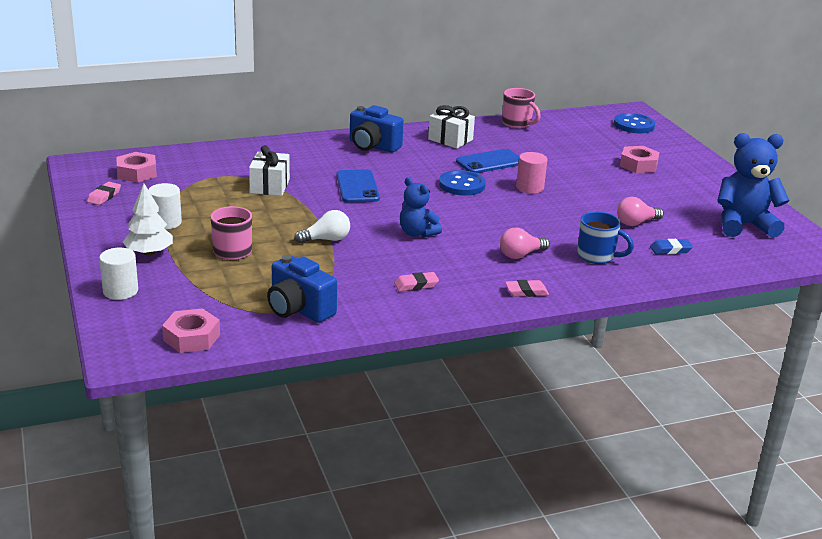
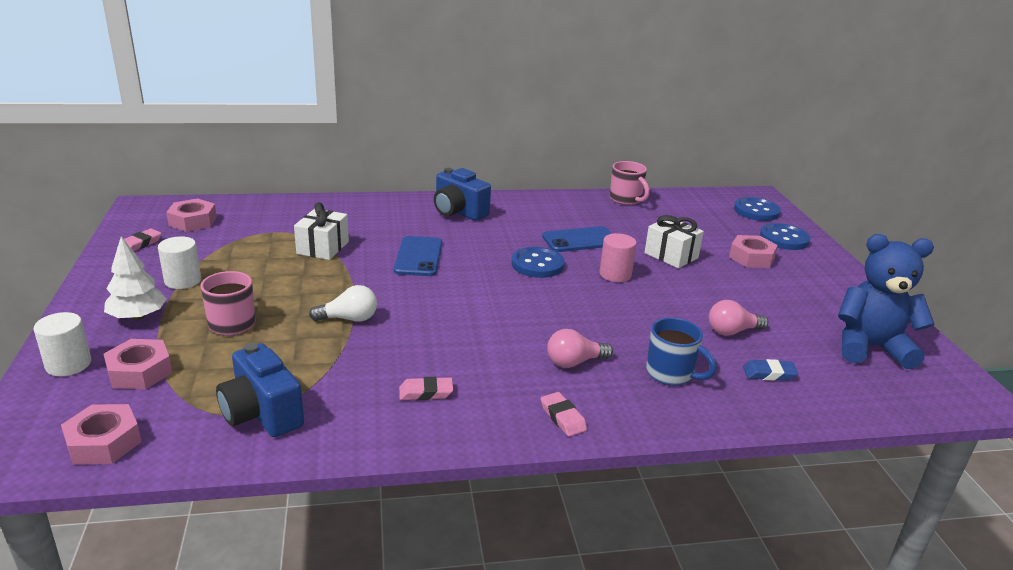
camera: 10 degrees right, 0 degrees up
blue teddy bear [400,177,442,238] -> none
white gift [428,105,475,149] -> white gift moved to [644,215,704,268]
pink eraser [505,280,549,297] -> pink eraser turned 60 degrees clockwise [541,392,587,437]
none -> pink nut [104,339,172,389]
none -> blue button [760,223,811,250]

